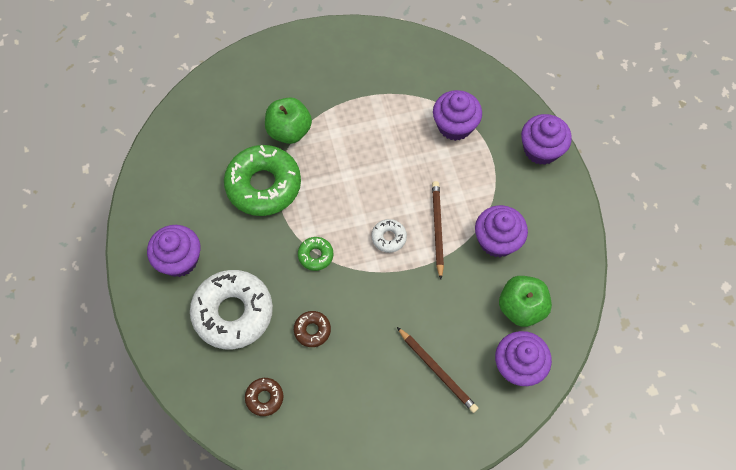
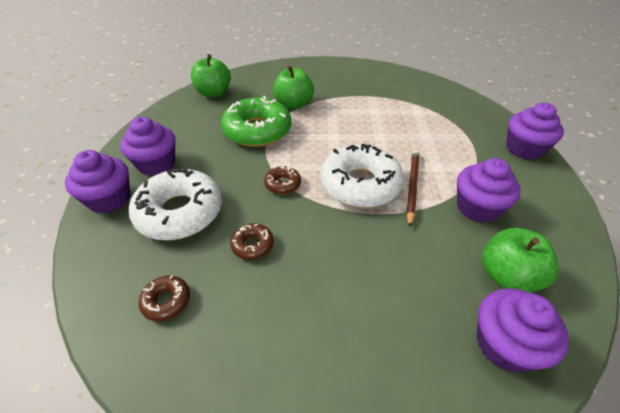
camera: 15 degrees right, 20 degrees down
green donut [298,237,333,271] -> brown donut [264,166,301,194]
white donut [371,219,407,253] -> white donut [320,144,404,208], size x2.21
brown pencil [397,327,478,413] -> none
purple cupcake [433,90,482,141] -> purple cupcake moved to [65,150,130,214]
none -> green apple [191,54,231,97]

